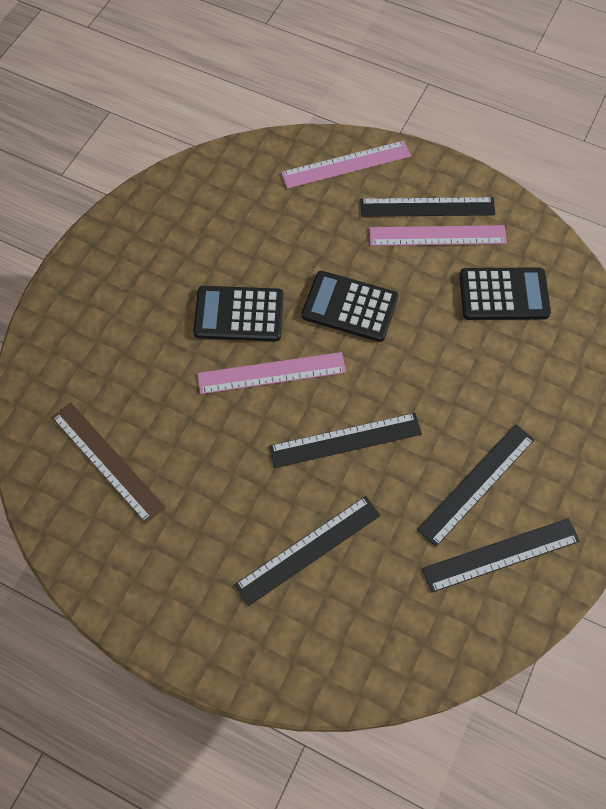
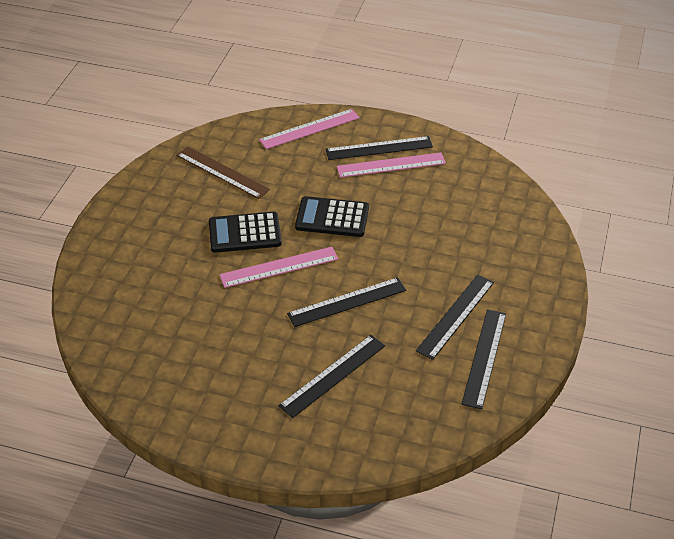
camera: 10 degrees left, 20 degrees down
brown ruler [52,402,165,524] -> brown ruler moved to [176,146,270,199]
black ruler [422,518,580,592] -> black ruler turned 45 degrees counterclockwise [462,309,506,409]
black calculator [459,268,551,320] -> none

